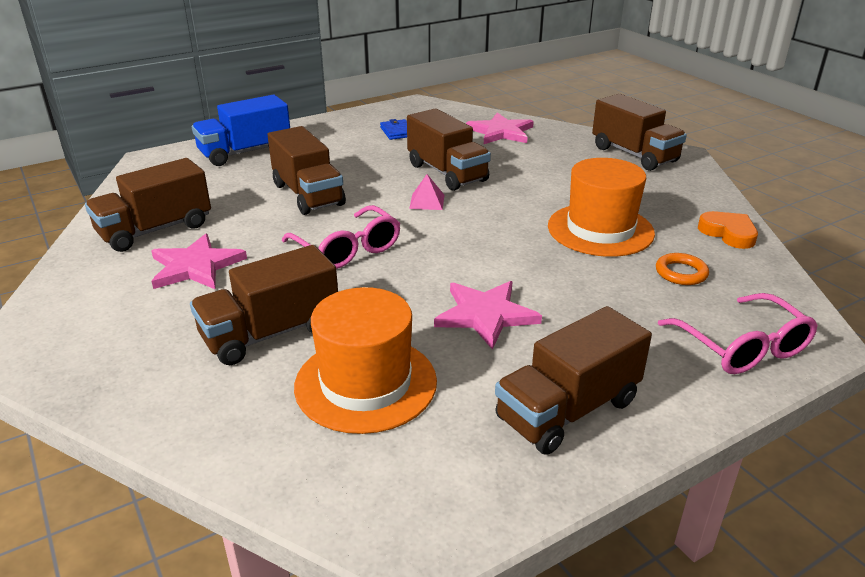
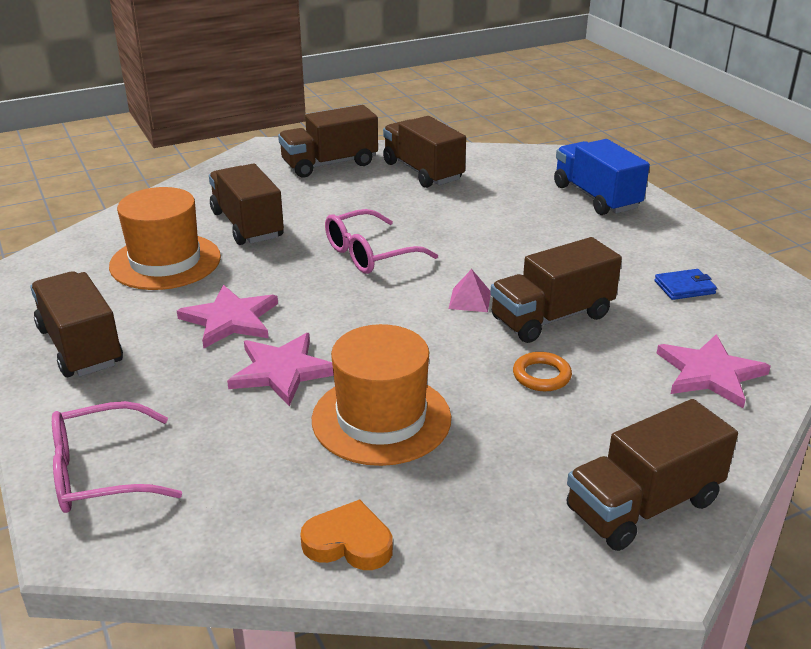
camera: 95 degrees right, 0 degrees up
pink star [151,234,247,289] -> pink star moved to [227,333,334,406]
brown truck [268,126,346,215] -> brown truck moved to [278,105,378,177]
orange ring [656,253,709,285] -> orange ring moved to [513,352,572,391]
orange heart [698,211,758,249] -> orange heart turned 135 degrees counterclockwise [300,500,393,570]

